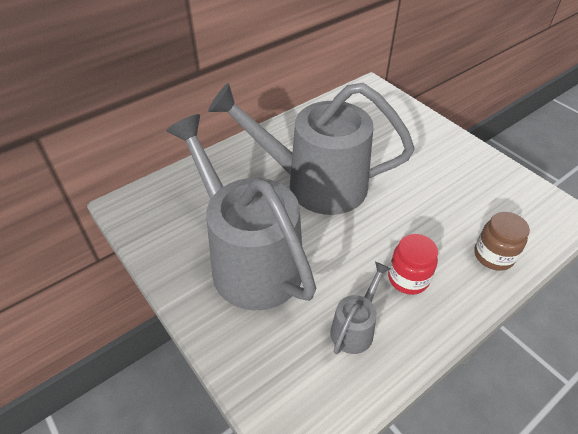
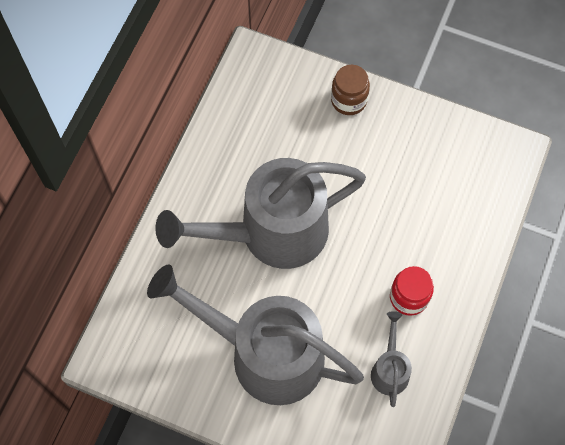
camera: 30 degrees left, 20 degrees up
brown jar [475,212,530,271] -> brown jar moved to [331,65,370,115]

